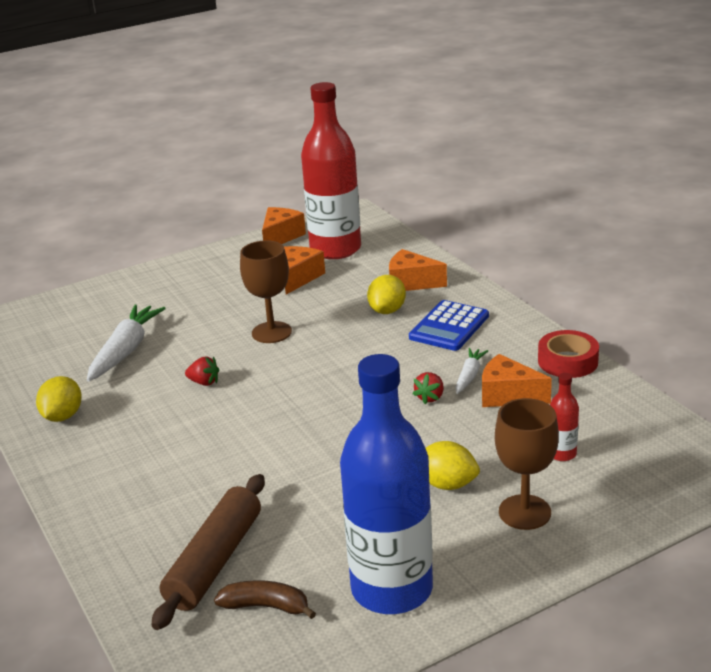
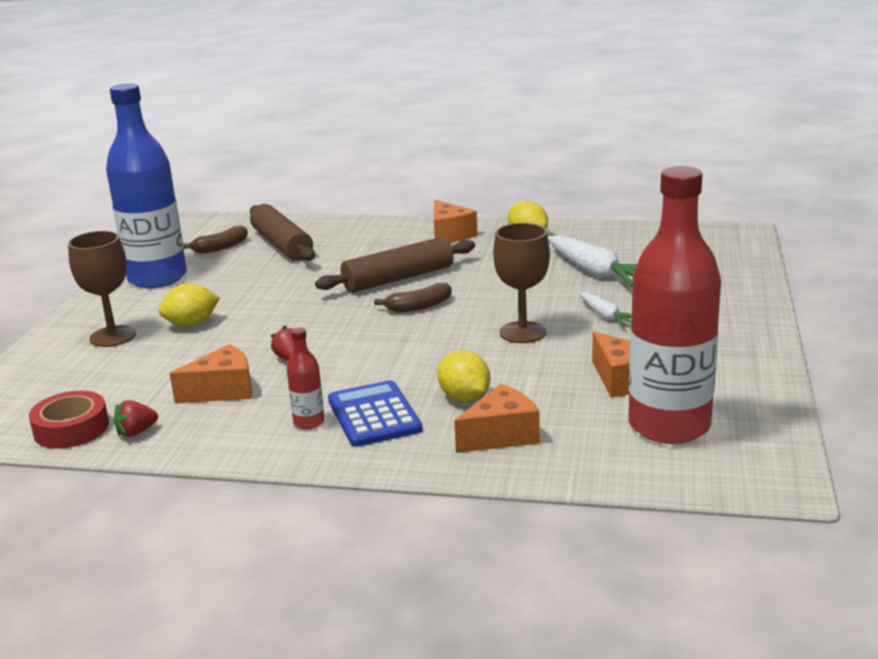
camera: 130 degrees right, 5 degrees down
red strawberry [185,356,219,386] -> red strawberry moved to [114,400,158,437]
orange cheese [262,207,306,244] -> orange cheese moved to [434,200,477,243]
white carrot [455,348,488,394] -> white carrot moved to [579,292,632,326]
red tape [538,330,599,378] -> red tape moved to [29,391,109,449]
red bottle [550,373,579,461] -> red bottle moved to [287,328,325,429]
none -> brown rolling pin [315,237,475,292]
none -> brown banana [374,283,452,313]

